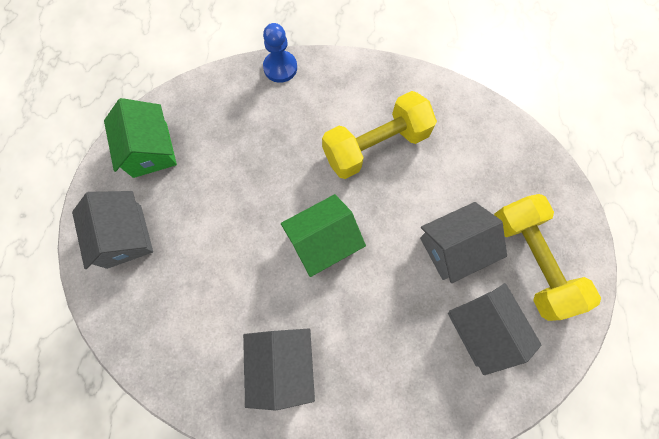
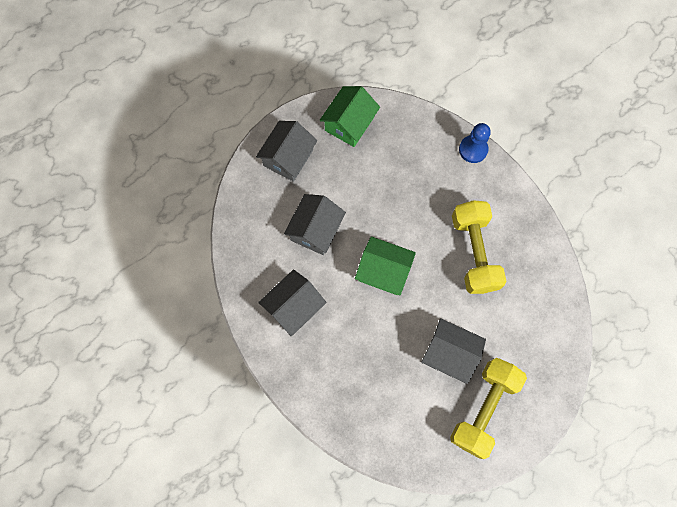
camera: 50 degrees right, 0 degrees up
yellow dumbbell [322,91,437,179] -> yellow dumbbell turned 60 degrees clockwise [452,200,506,294]
grey house [448,283,542,375] -> grey house moved to [284,194,346,255]

